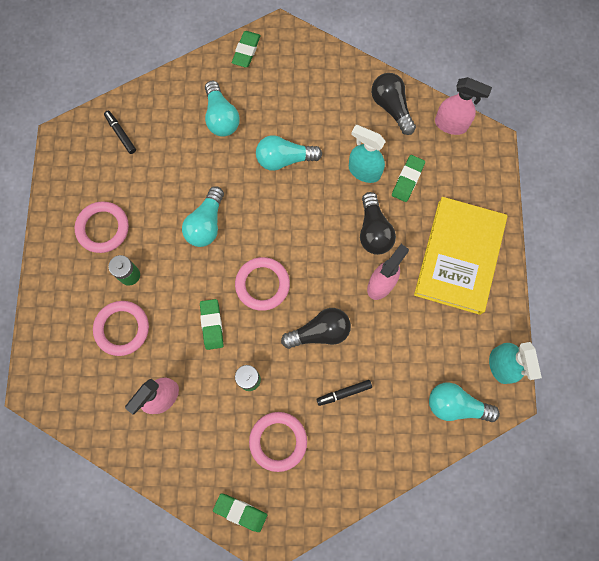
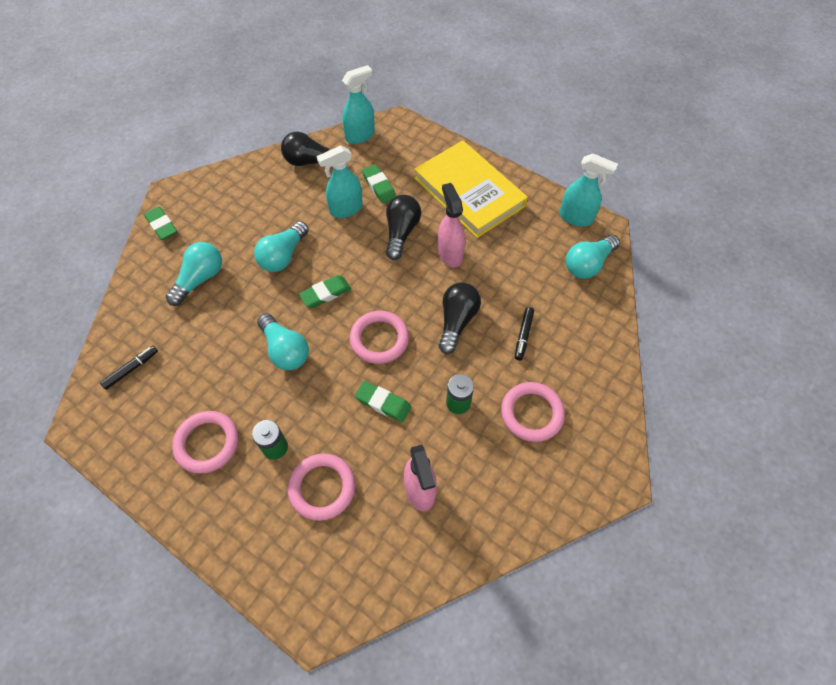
camera: 55 degrees left, 15 degrees down
black marker [104,111,136,154] -> black marker turned 135 degrees clockwise [100,346,158,390]
turquoise light bulb [205,81,240,137] -> turquoise light bulb turned 75 degrees counterclockwise [166,242,222,306]
green eraser [213,494,267,532] -> green eraser moved to [299,275,351,308]
black light bulb [360,192,396,255] -> black light bulb turned 105 degrees counterclockwise [386,195,421,260]
pink spray bottle [435,77,492,135] -> turquoise spray bottle [342,65,375,144]

